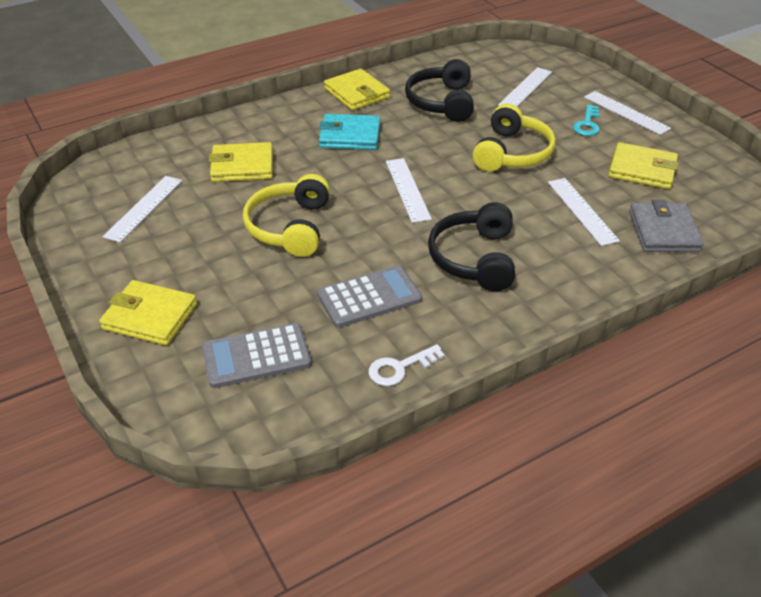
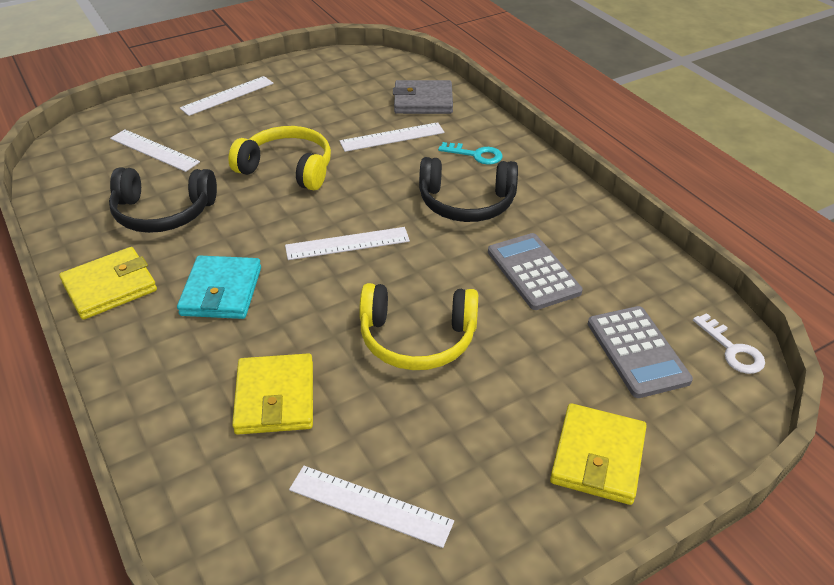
camera: 90 degrees left, 0 degrees up
white key [369,344,445,386] -> white key moved to [693,313,765,374]
turquoise key [573,104,600,136] -> turquoise key moved to [438,142,503,165]
yellow wallet [609,142,679,189] -> none

